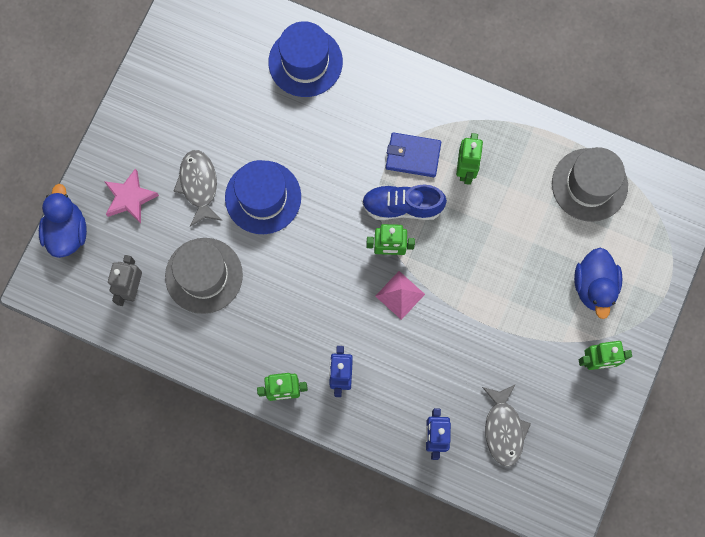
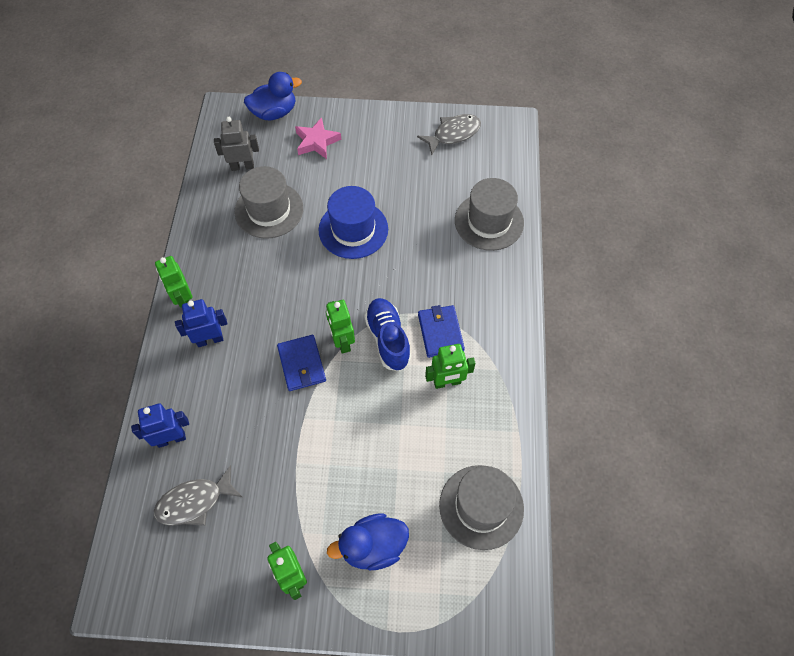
camera: 70 degrees right, 15 degrees down
grey fish [173,150,222,227] -> grey fish moved to [417,114,481,155]
blue hat [268,21,343,97] -> grey hat [455,178,524,251]
pink pyramid [375,271,425,320] -> blue wallet [277,335,326,391]

